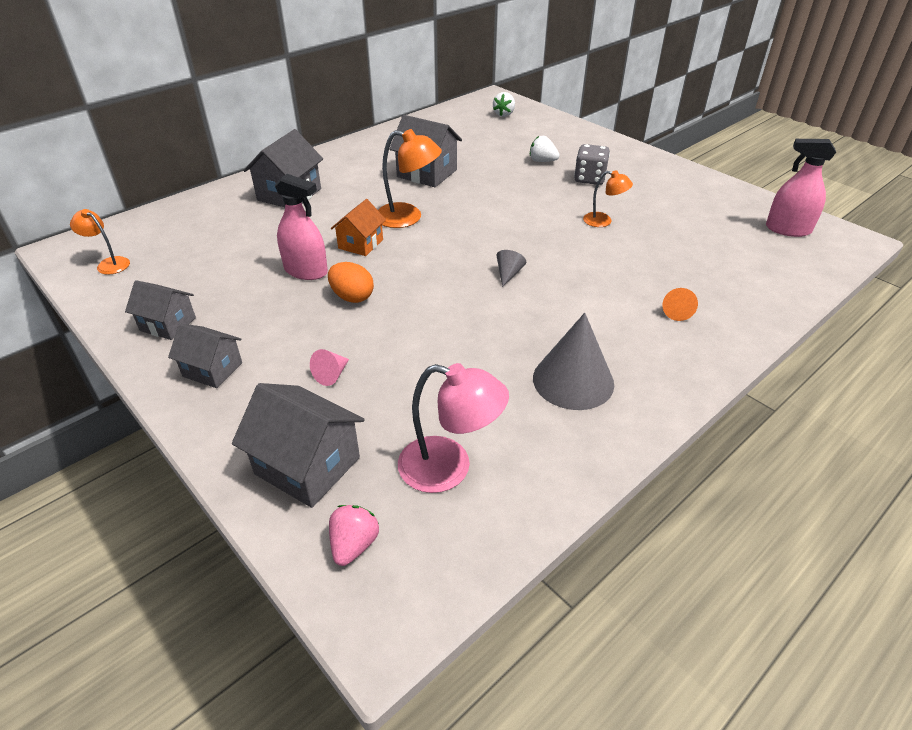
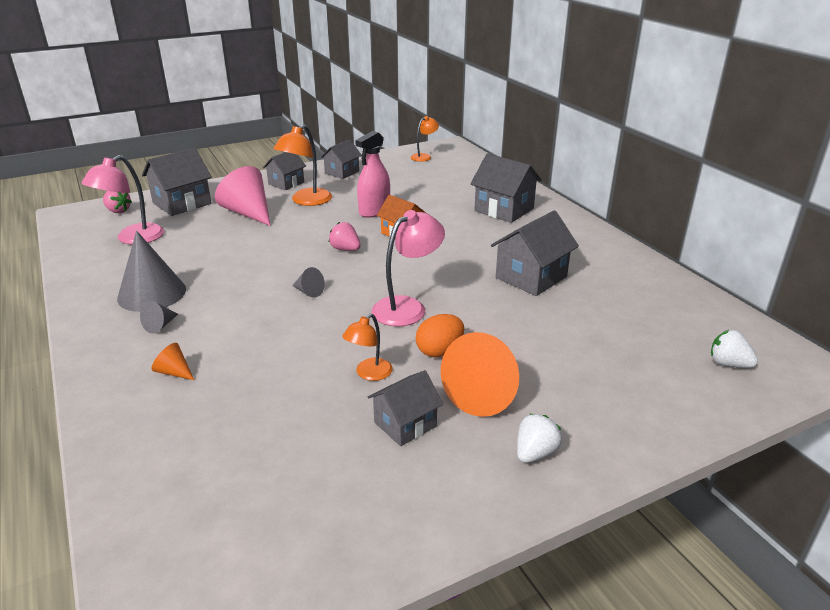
camera: 105 degrees right, 10 degrees down
pink cone [310,349,349,386] -> pink cone [215,166,271,226], size x2.18
orange egg [328,262,374,303] -> orange egg moved to [416,314,464,357]
orange lamp [378,129,442,228] -> orange lamp moved to [273,124,332,206]
white strawberry [530,136,560,162] -> white strawberry moved to [517,413,562,463]
grey dice [574,144,610,185] -> orange cone [441,332,519,417]
pink spray bottle [766,139,836,237] -> none
none -> grey cone [140,301,178,334]
none -> pink strawberry [329,222,361,251]
none -> grey house [368,370,443,446]
none -> pink lamp [372,210,445,327]

